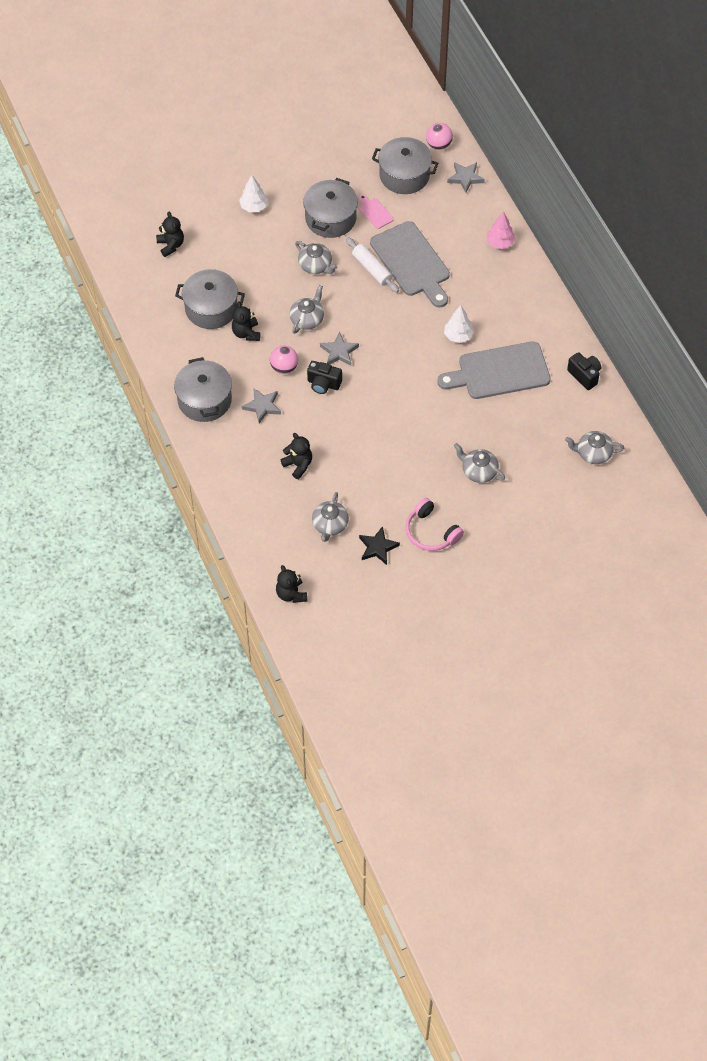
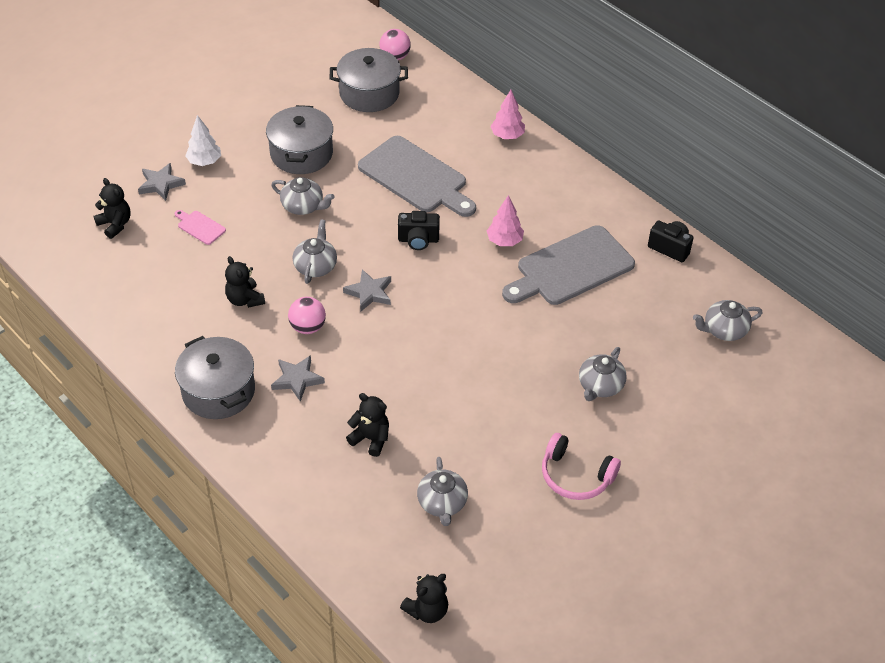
camera: 20 degrees left, 10 degrees down
grey pot [175,269,245,329] -> none
black teddy bear [276,565,307,603] -> black teddy bear turned 90 degrees counterclockwise [400,574,448,623]
black camera [307,361,342,394] -> black camera moved to [398,211,440,250]
white rolling pin [346,237,399,293] -> none
pink cutting board [359,194,394,229] -> pink cutting board moved to [175,210,226,245]
black star [359,526,400,565] -> none
white tree [444,306,474,343] -> pink tree [487,195,524,246]
grey star [447,162,485,193] -> grey star moved to [138,163,186,201]
grey teapot [454,443,505,483] -> grey teapot turned 75 degrees counterclockwise [579,347,627,401]

